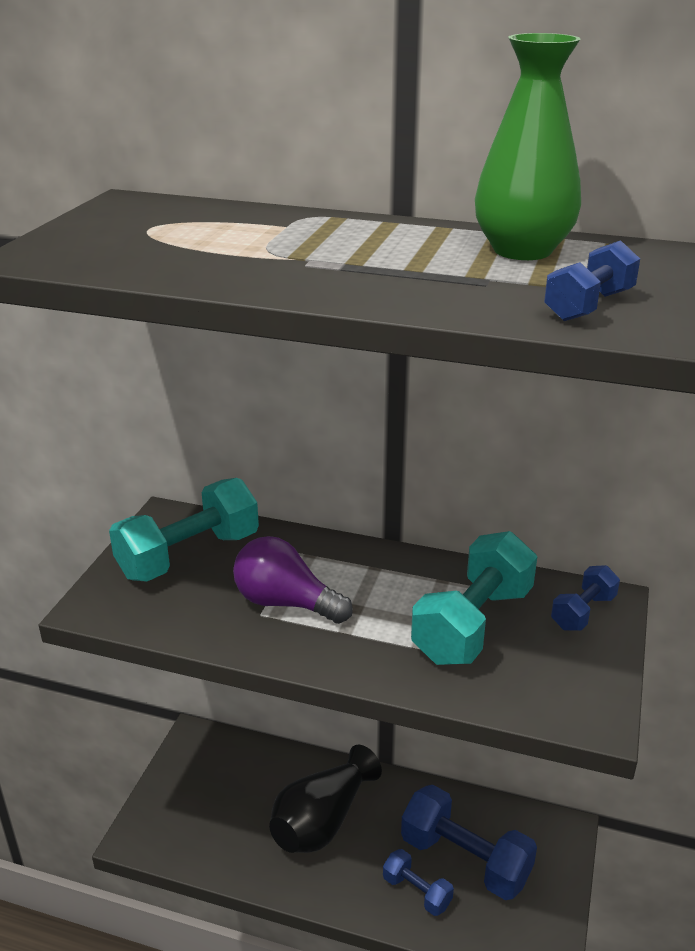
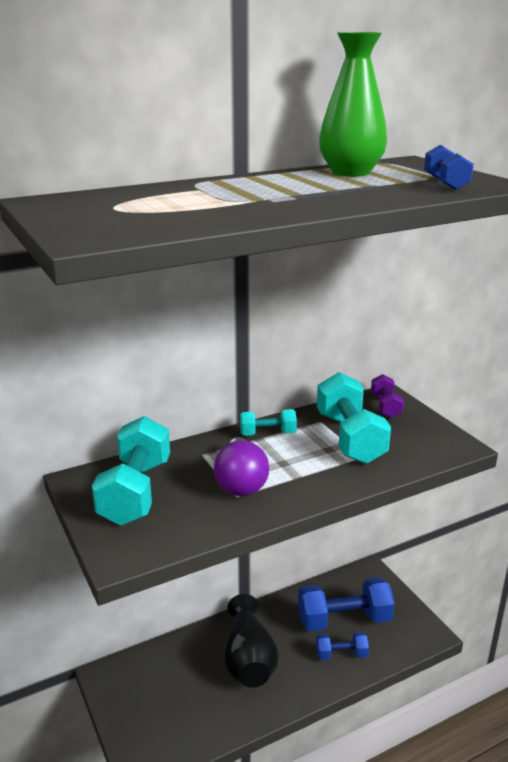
camera: 45 degrees left, 5 degrees down
purple light bulb [233,536,353,624] -> purple light bulb turned 75 degrees counterclockwise [214,437,269,496]
blue dumbbell [551,565,620,631] -> purple dumbbell [371,374,404,418]
none -> turquoise dumbbell [240,409,297,436]

